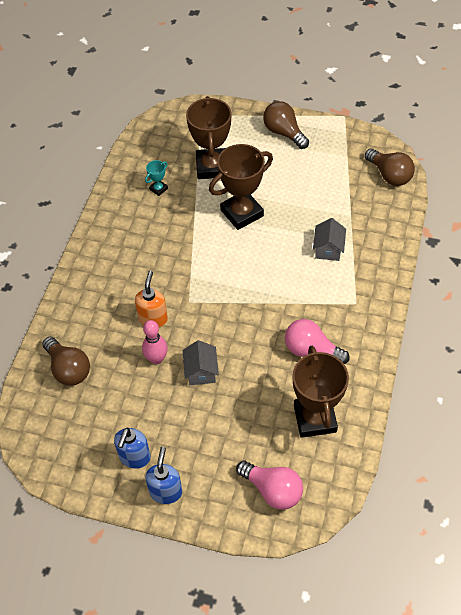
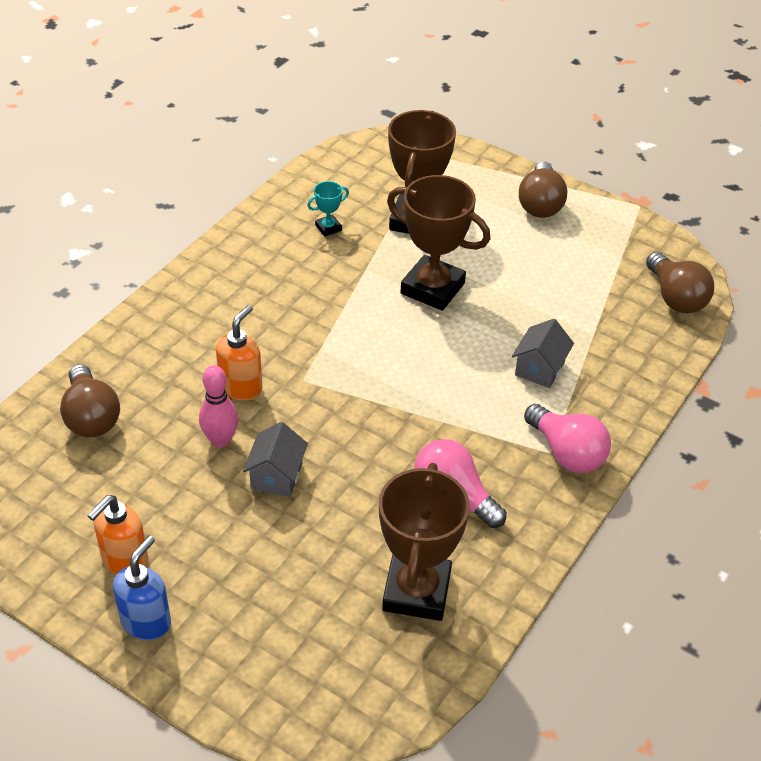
camera: 15 degrees right, 10 degrees down
blue soap dispenser [114,428,151,469] -> orange soap dispenser [87,495,149,575]
brown trophy [209,144,273,230] -> brown trophy turned 45 degrees clockwise [387,175,490,311]
pink light bulb [236,461,303,510] -> pink light bulb moved to [524,404,611,473]
brown light bulb [263,101,309,149] -> brown light bulb turned 150 degrees counterclockwise [519,162,567,218]

